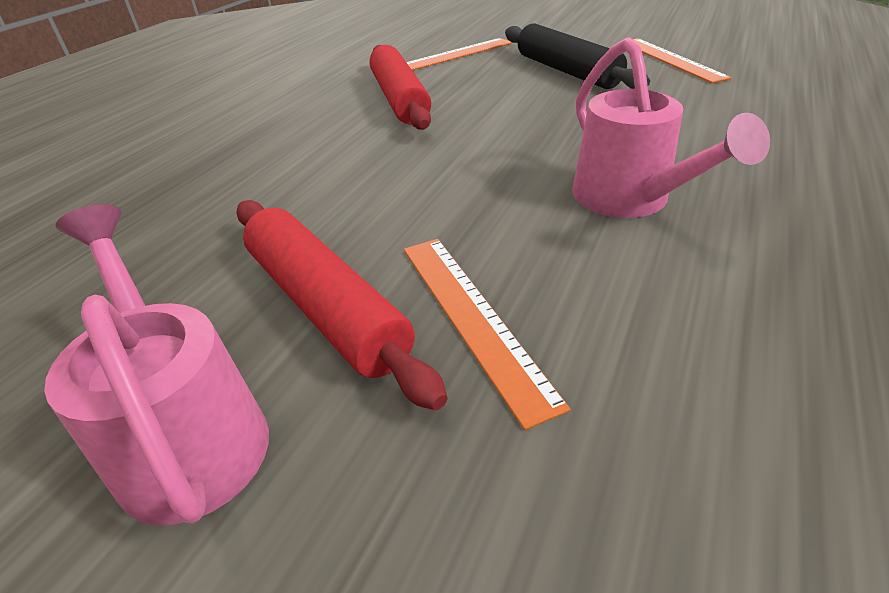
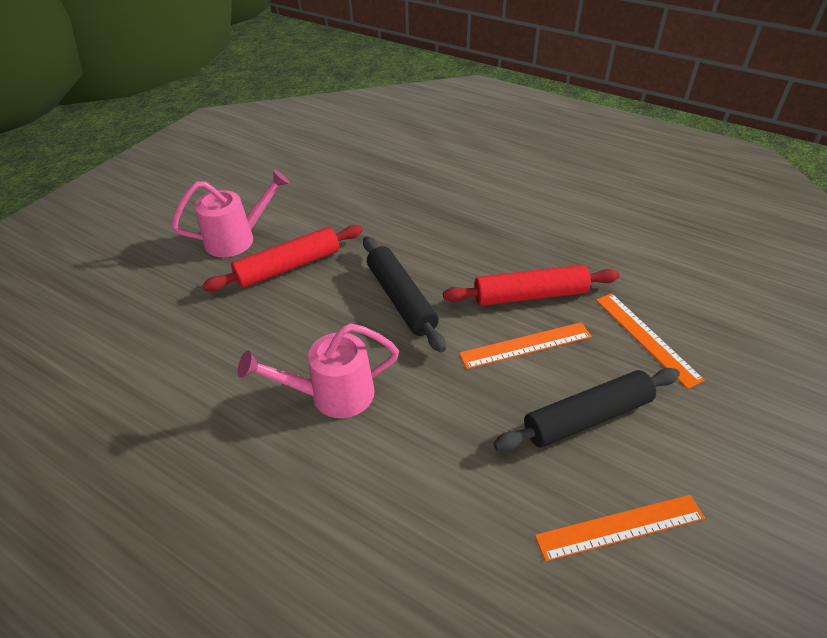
camera: 95 degrees right, 5 degrees up
orange ruler [404,239,571,430] -> orange ruler moved to [459,322,592,369]
none -> black rolling pin [363,236,446,352]

